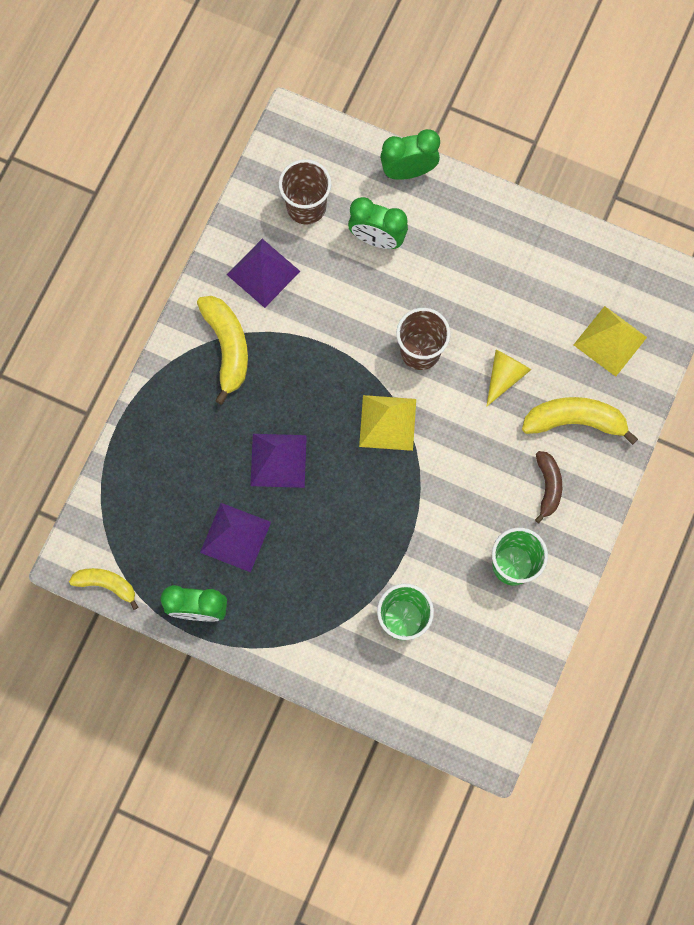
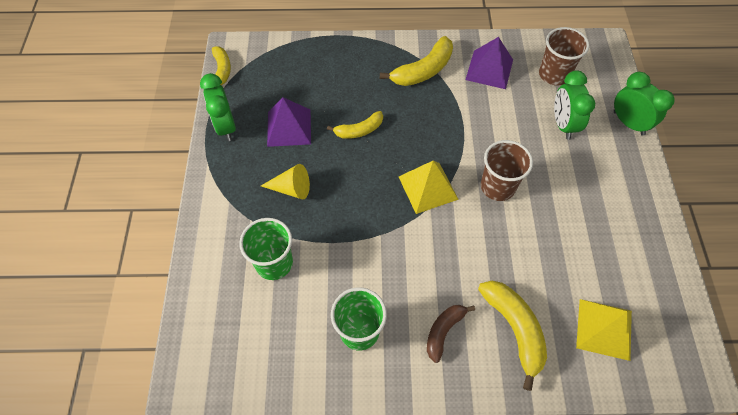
camera: 65 degrees right, 15 degrees down
purple pyramid [250,434,307,488] -> yellow banana [327,111,383,139]
yellow cone [486,350,531,407] -> yellow cone moved to [261,164,310,199]
brown banana [535,451,562,523] -> brown banana turned 150 degrees clockwise [427,305,475,363]

